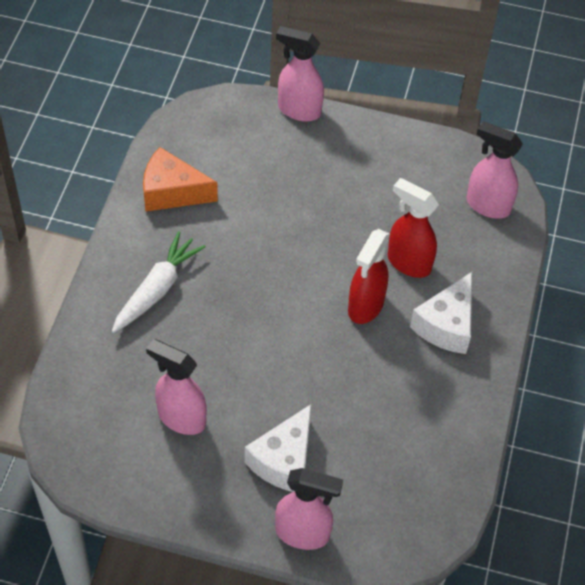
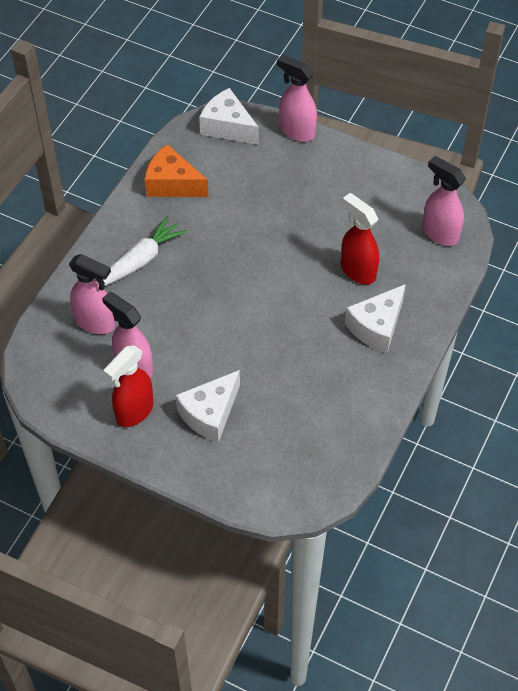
camera: 15 degrees right, 0 degrees up
pink spray bottle [275,468,343,550] -> pink spray bottle moved to [69,254,115,334]
red spray bottle [348,229,390,324] -> red spray bottle moved to [104,345,154,427]
none -> white cheese [199,88,259,145]

